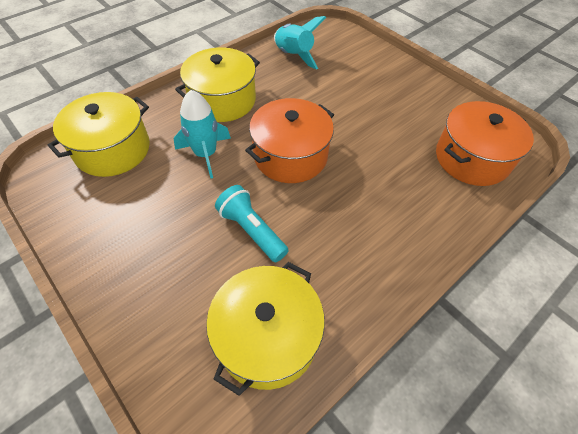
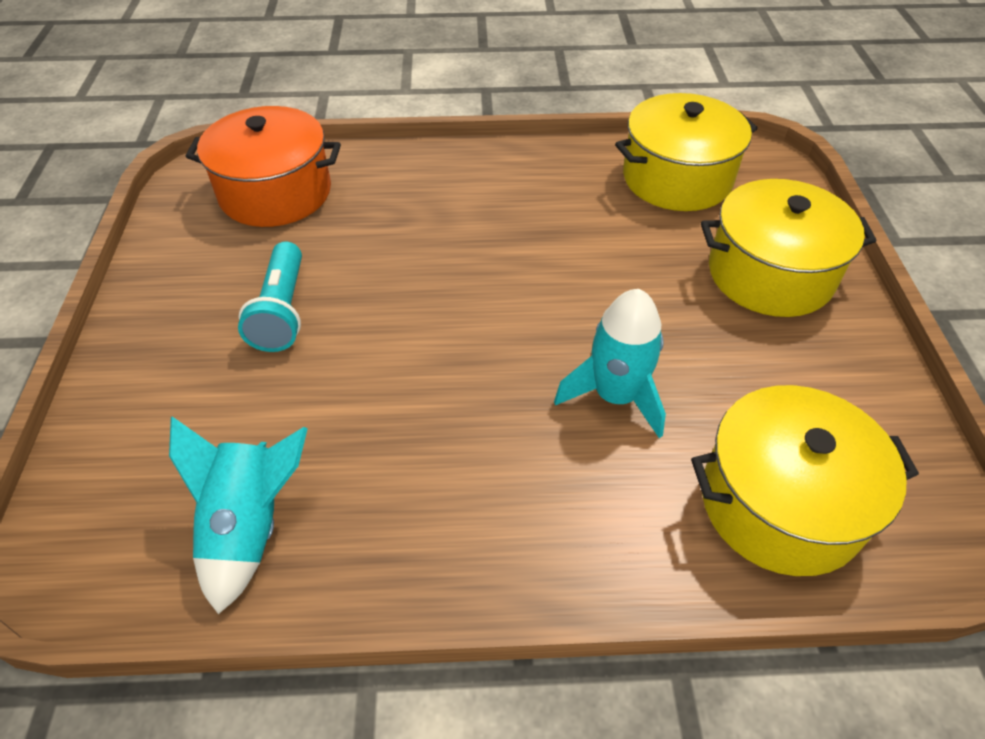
camera: 140 degrees left, 5 degrees down
yellow pot [175,47,260,122] -> yellow pot moved to [701,179,877,317]
turquoise flashlight [215,185,289,262] -> turquoise flashlight moved to [238,241,302,352]
orange pot [245,98,334,183] -> none

